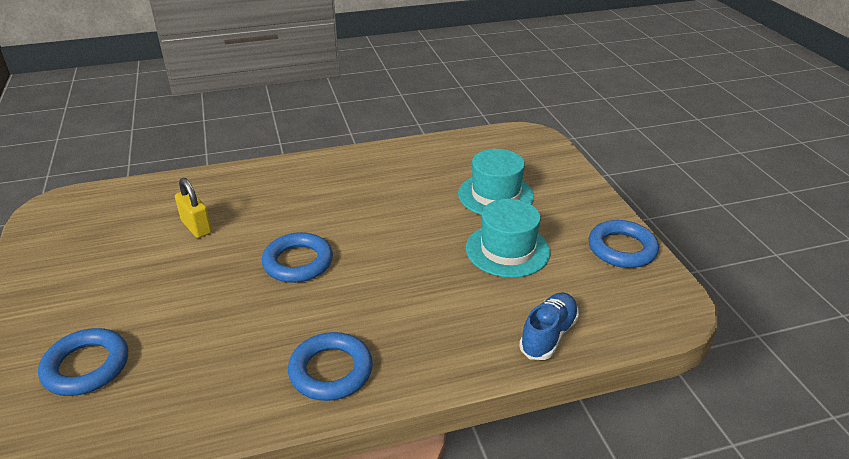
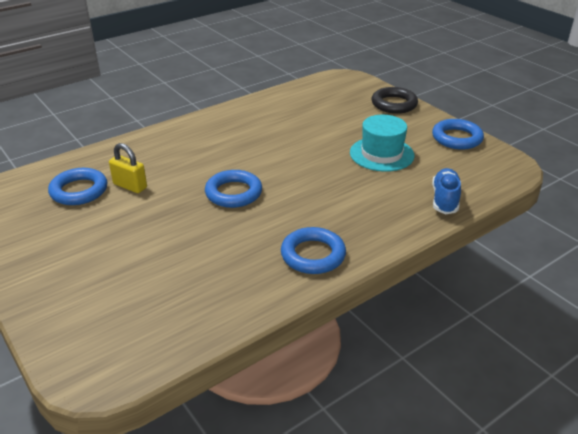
camera: 20 degrees left, 0 degrees up
blue ring [38,328,128,396] -> blue ring moved to [48,168,107,205]
turquoise hat [458,149,534,215] -> none
none -> black ring [372,87,418,114]

